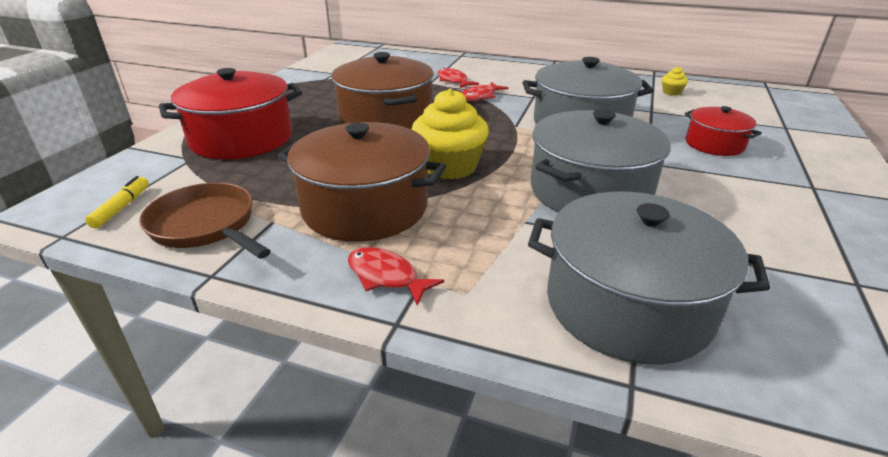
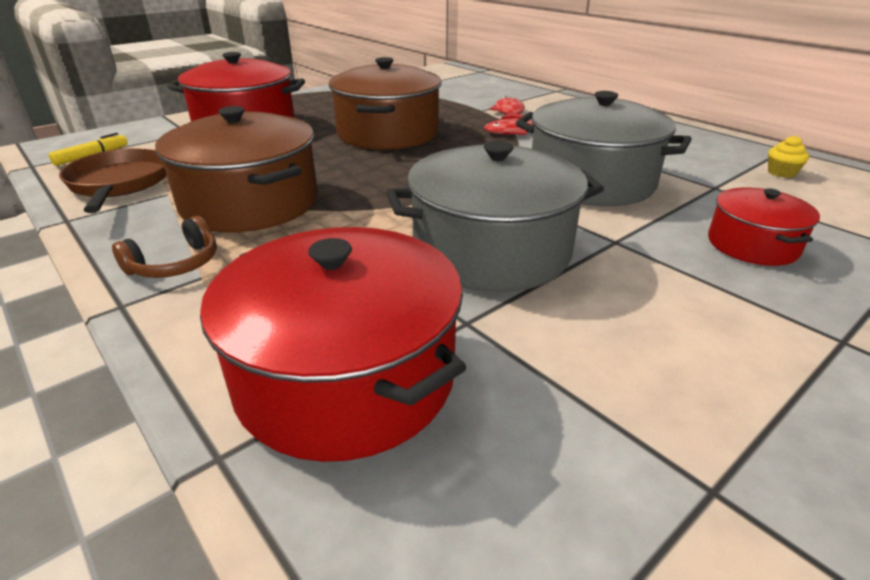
camera: 30 degrees right, 0 degrees up
red fish [348,247,444,306] -> brown headphones [112,216,217,278]
yellow cupcake [411,88,489,179] -> none
grey pot [528,192,770,364] -> red pot [200,227,467,462]

